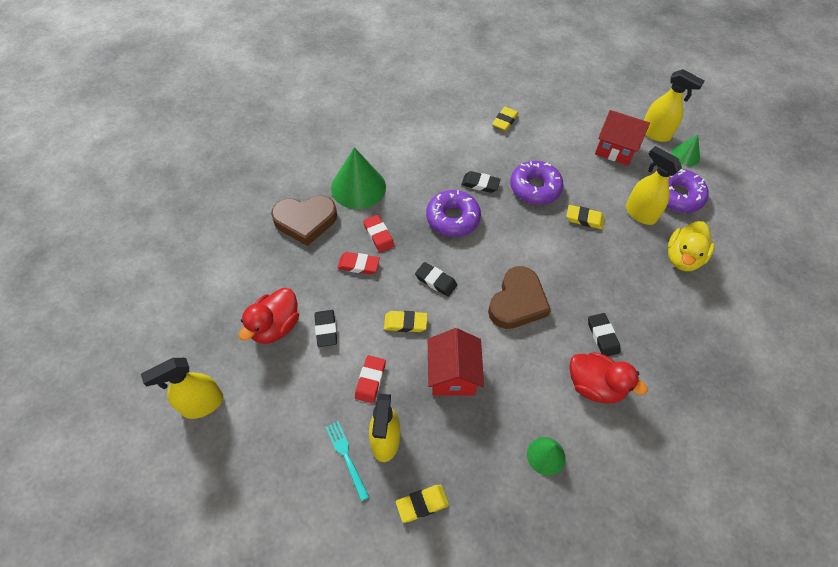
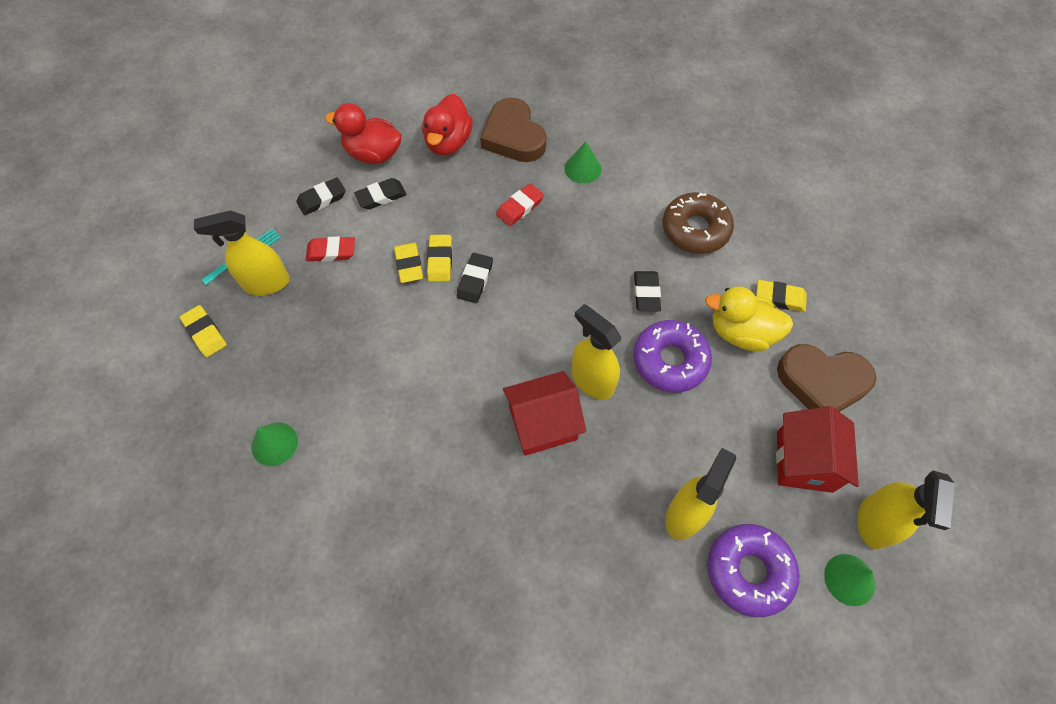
camera: 75 degrees right, 5 degrees up
yellow spray bottle [141,358,223,419] -> yellow spray bottle moved to [572,304,621,400]
green cone [331,147,386,209] -> green cone [564,142,602,183], size x0.54
red eraser [338,252,380,274] -> none
purple donut [426,190,481,237] -> none
red house [428,328,484,396] -> red house moved to [503,371,586,456]
brown heart [488,266,551,329] -> brown heart moved to [777,344,876,412]
yellow eraser [566,205,604,229] -> yellow eraser moved to [427,235,452,282]
red duck [570,352,647,404] -> red duck moved to [422,94,473,155]
black eraser [588,313,620,356] -> black eraser moved to [296,177,346,215]
yellow duck [668,221,715,271] -> yellow duck moved to [705,286,793,351]
none -> brown donut [663,192,734,254]

